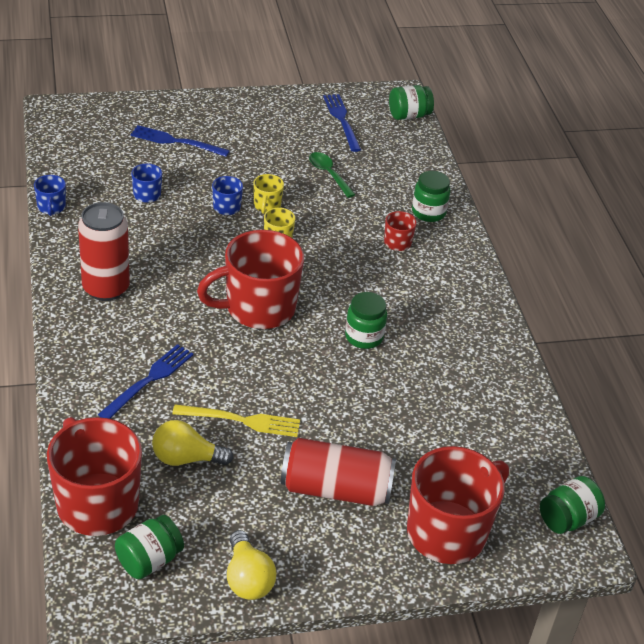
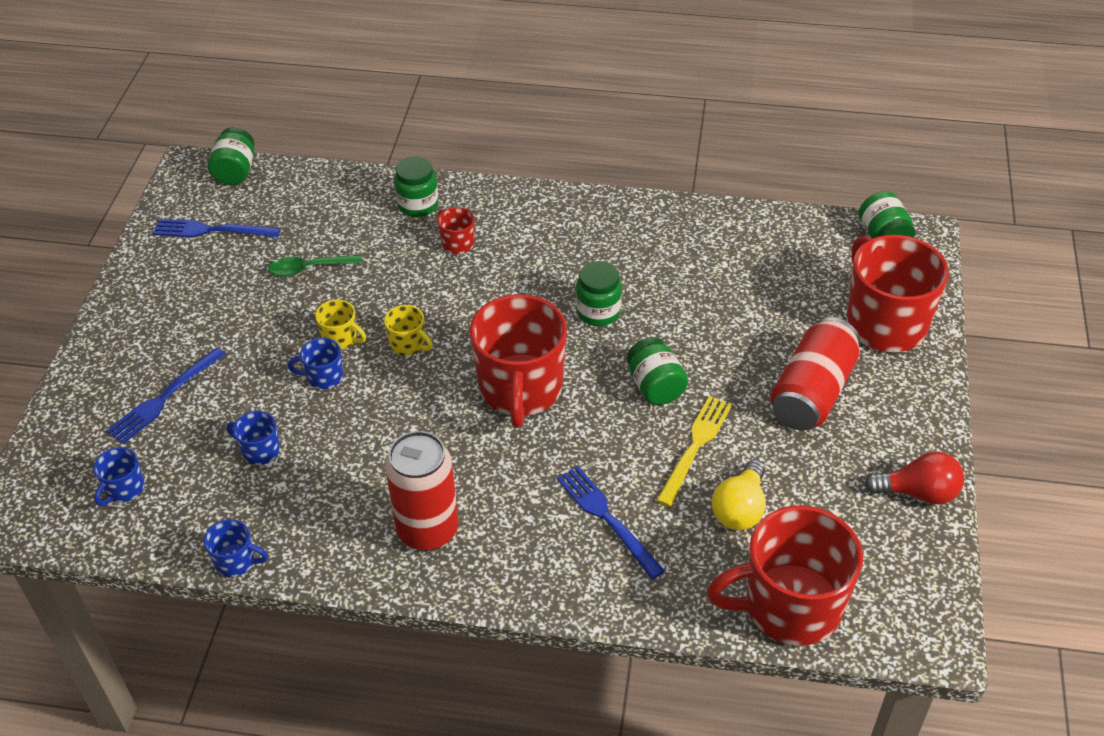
camera: 65 degrees left, 5 degrees up
green jar [115,515,184,579] -> green jar moved to [627,337,688,405]
yellow light bulb [227,530,277,600] -> red light bulb [865,451,964,505]
none -> blue mug [93,447,145,506]

